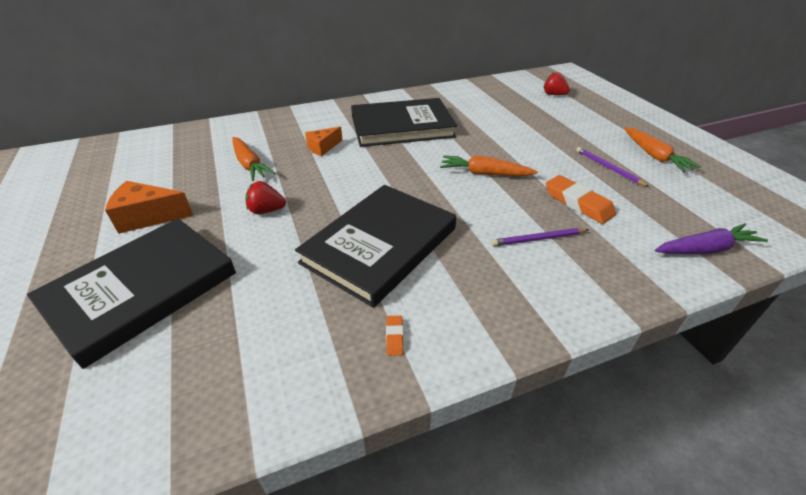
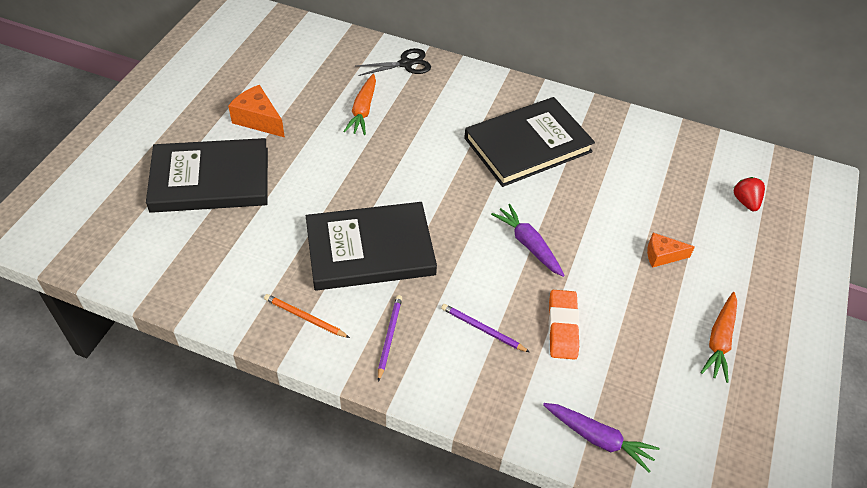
camera: 40 degrees right, 10 degrees up
red strawberry [246,181,286,214] -> none
orange cheese [305,127,342,156] -> orange cheese moved to [647,233,695,268]
black book [351,98,457,147] -> black book turned 60 degrees counterclockwise [464,97,595,187]
orange eraser [386,316,404,356] -> orange pencil [264,294,350,338]
orange carrot [440,155,538,176] -> purple carrot [491,204,565,277]
purple pencil [576,147,649,187] -> purple pencil moved to [378,295,402,382]
none -> black scissors [356,48,431,76]

